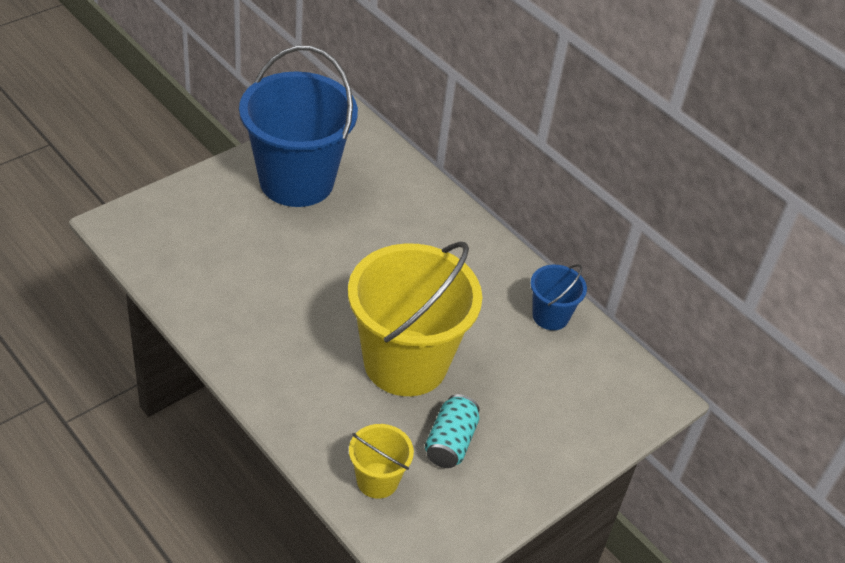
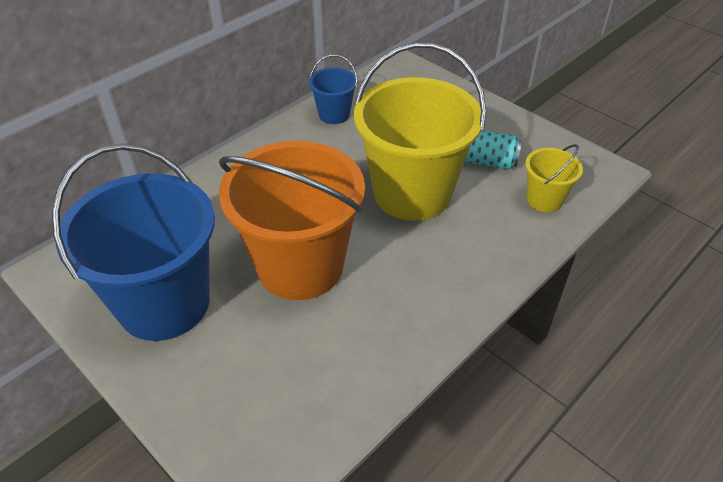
camera: 90 degrees left, 0 degrees up
none -> orange bucket [219,141,365,300]

